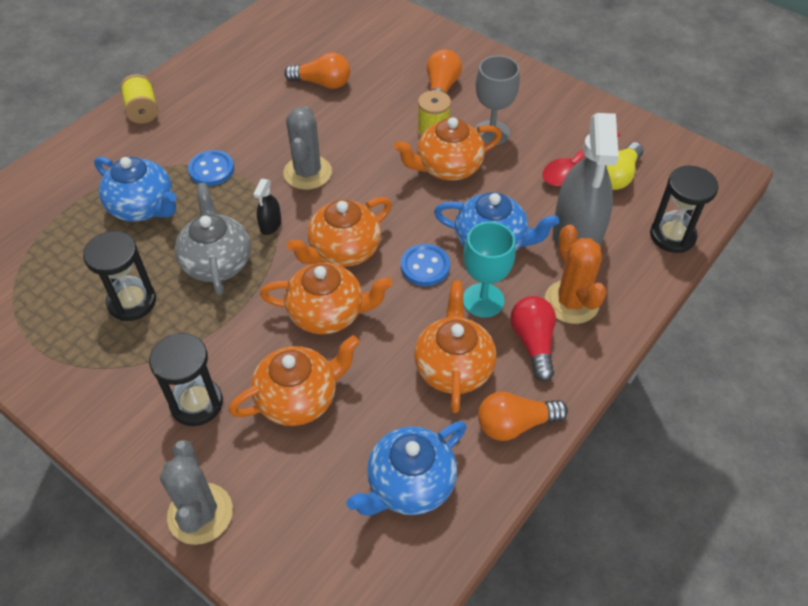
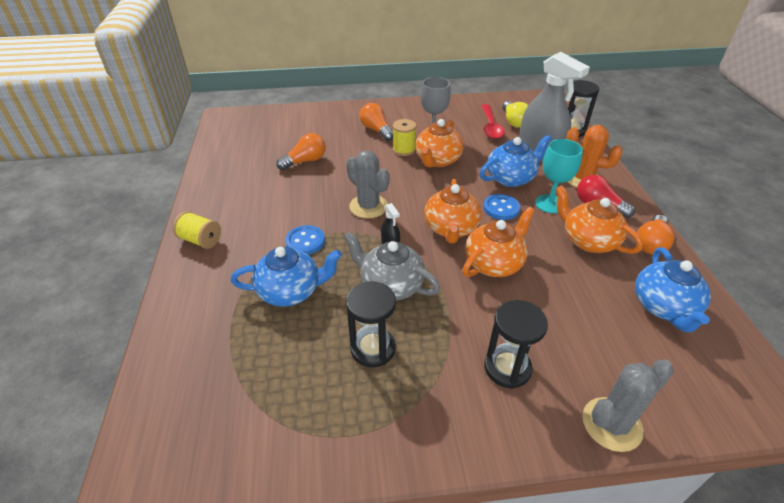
camera: 45 degrees left, 10 degrees down
grey cactus [160,440,233,545] -> grey cactus turned 60 degrees counterclockwise [583,360,674,452]
orange teapot [229,335,360,426] -> none

